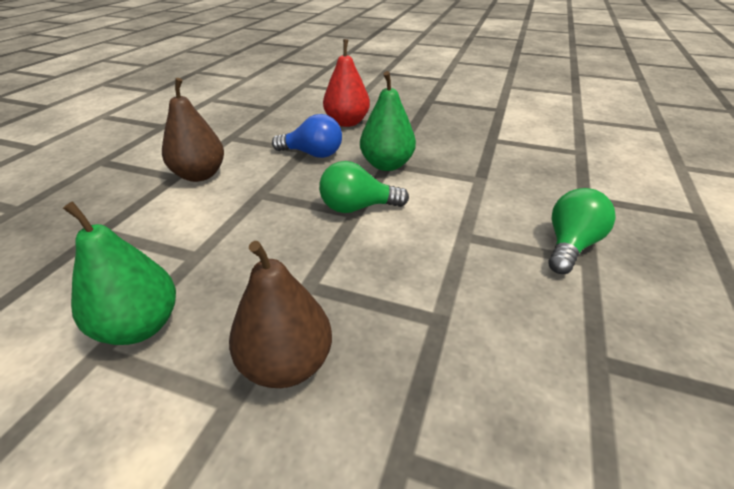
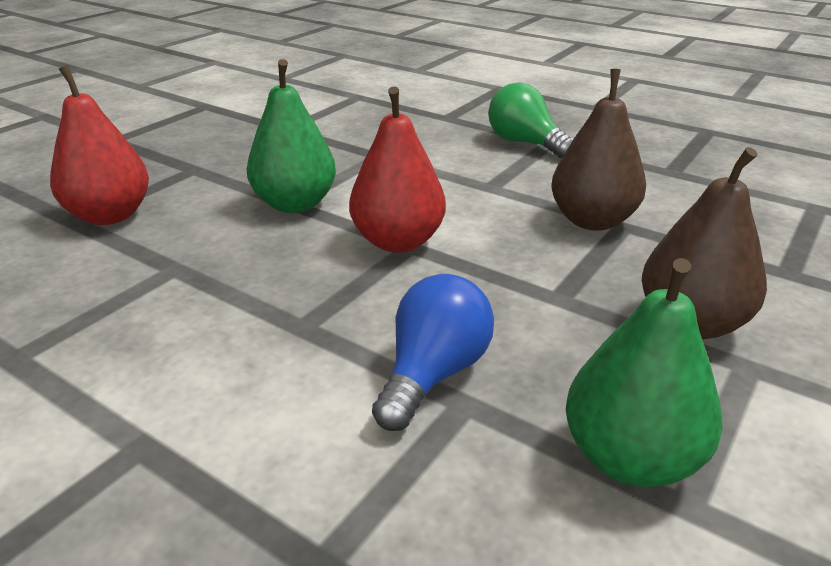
camera: 75 degrees left, 5 degrees down
brown pear [162,78,224,182] -> brown pear moved to [551,69,646,231]
blue light bulb [272,114,342,158] -> blue light bulb moved to [372,274,494,431]
green light bulb [319,161,409,213] -> red pear [349,86,446,253]

